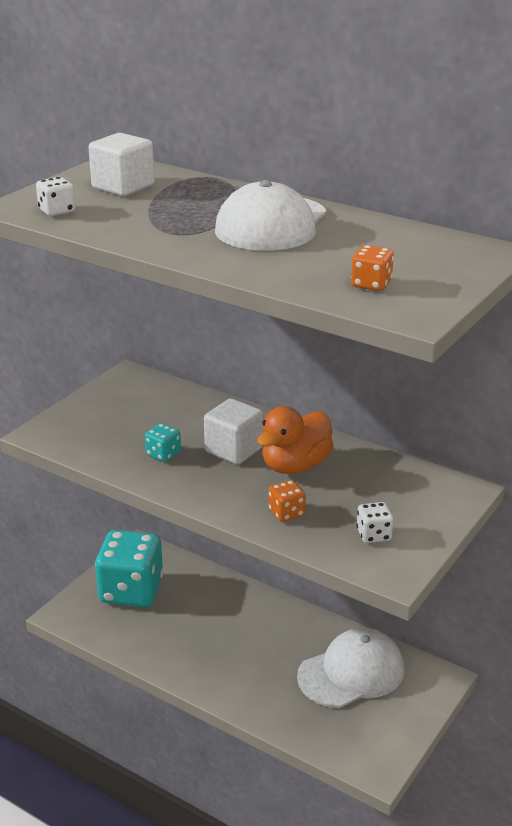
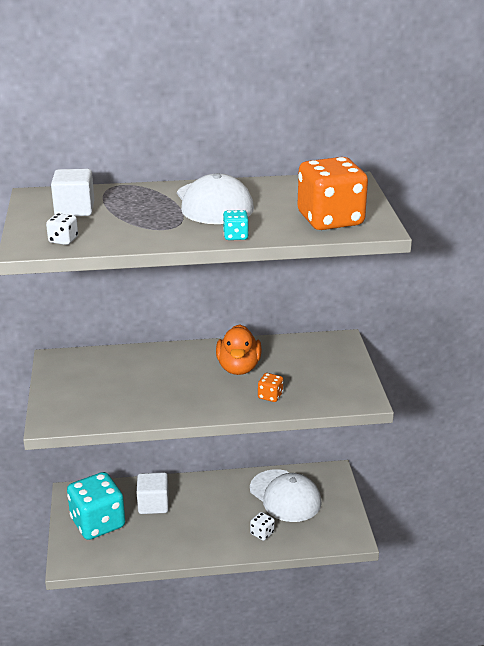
camera: 40 degrees left, 0 degrees up
turquoise dice [145,423,181,462] -> turquoise dice moved to [223,210,249,240]
white cube [204,398,264,465] -> white cube moved to [137,472,169,514]
white cap [297,627,404,708] -> white cap turned 120 degrees clockwise [250,469,322,522]
orange dice [351,245,394,291] -> orange dice [297,157,368,230], size x2.42
white dice [356,502,393,543] -> white dice moved to [250,512,275,541]

